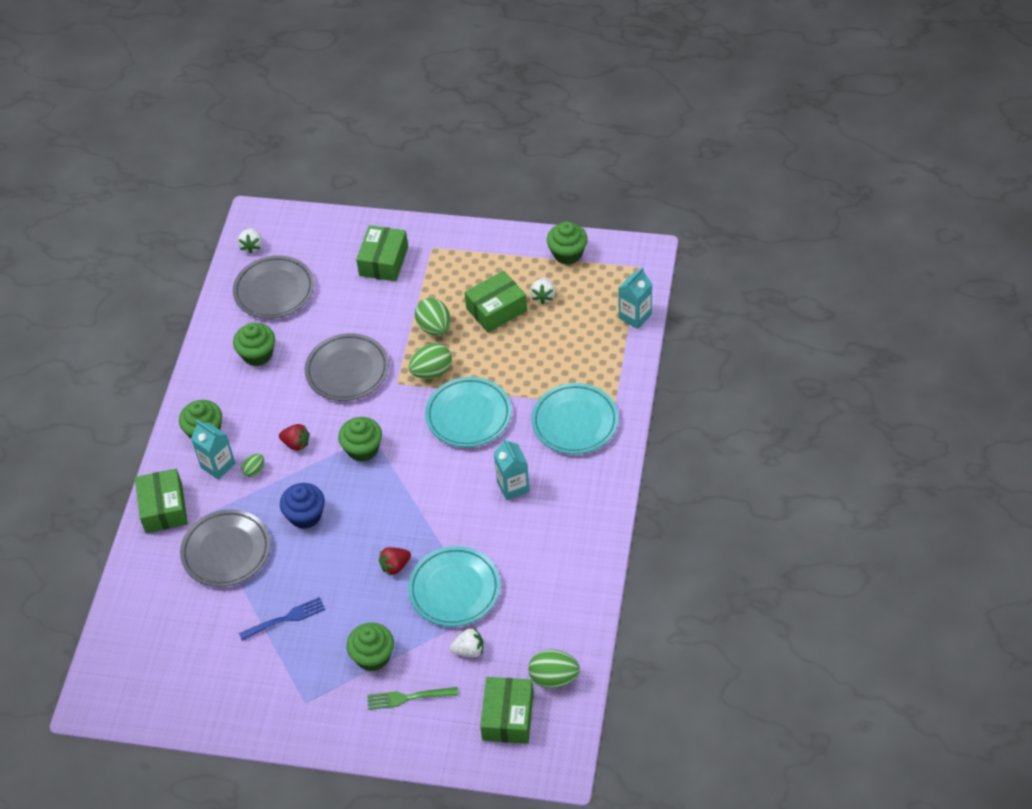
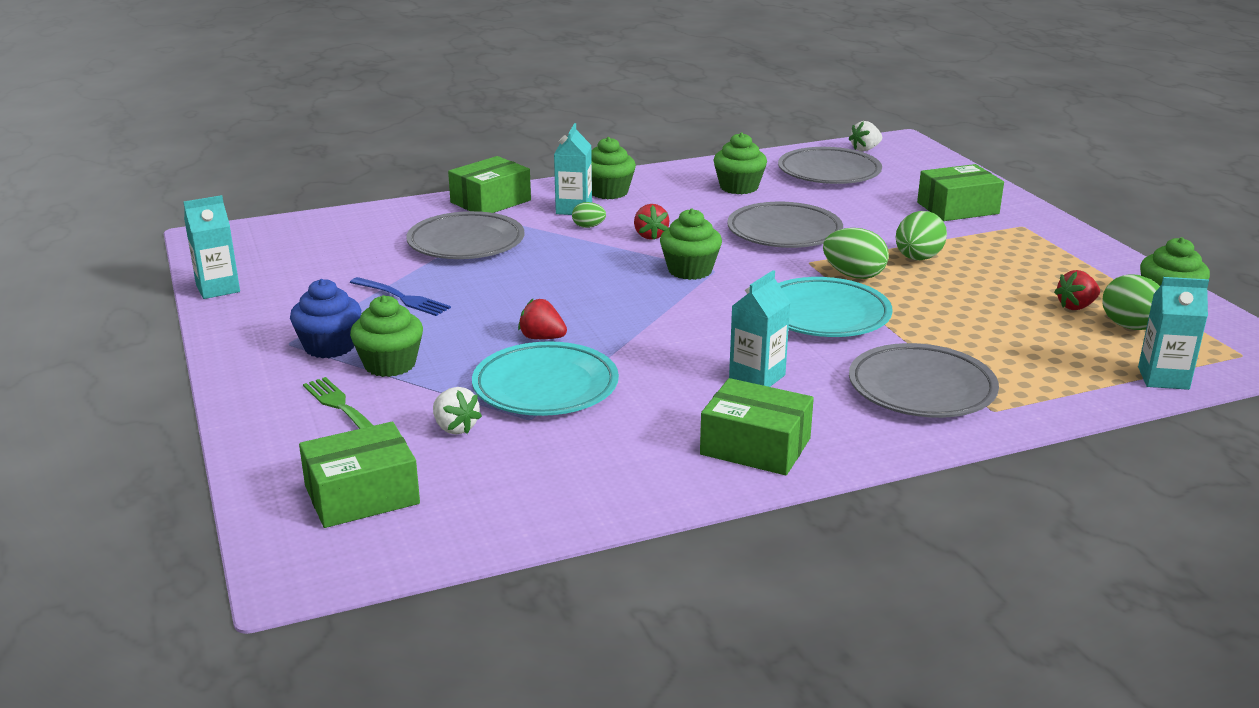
camera: 55 degrees right, 25 degrees down
blue cupcake [280,483,325,529] -> blue cupcake moved to [290,279,361,358]
green box [464,271,527,333] -> green box moved to [700,378,814,475]
green egg [528,650,580,688] -> green egg moved to [1102,274,1160,330]
white strawberry [530,278,556,304] -> red strawberry [1054,270,1100,310]
turquoise plate [531,383,619,454] -> grey plate [849,343,999,418]
none -> turquoise carton [184,195,240,299]

